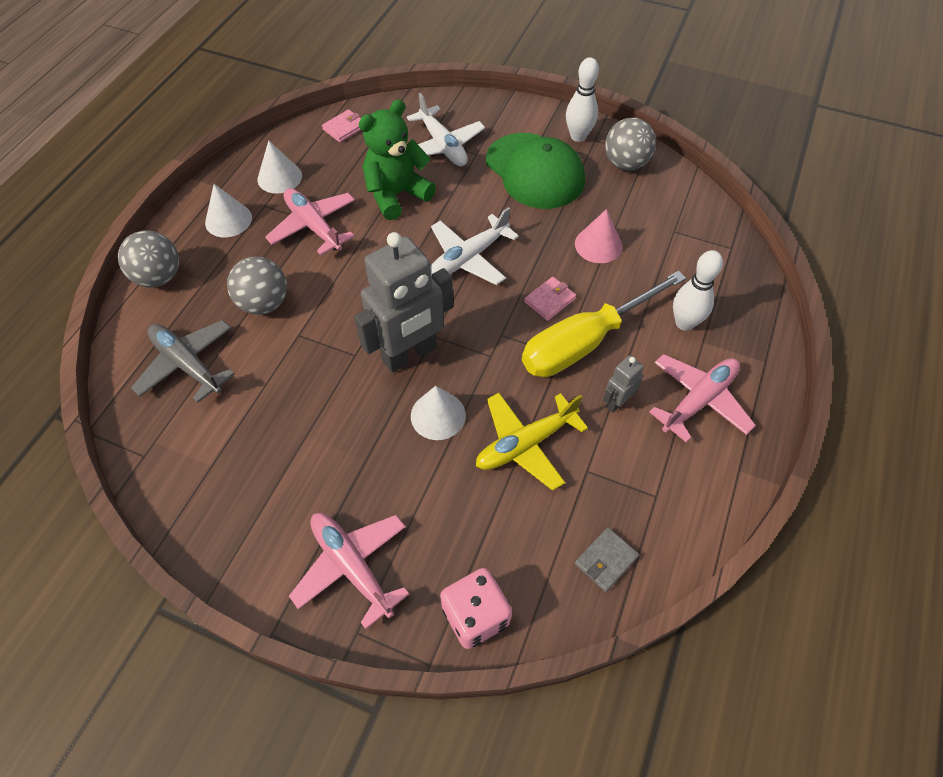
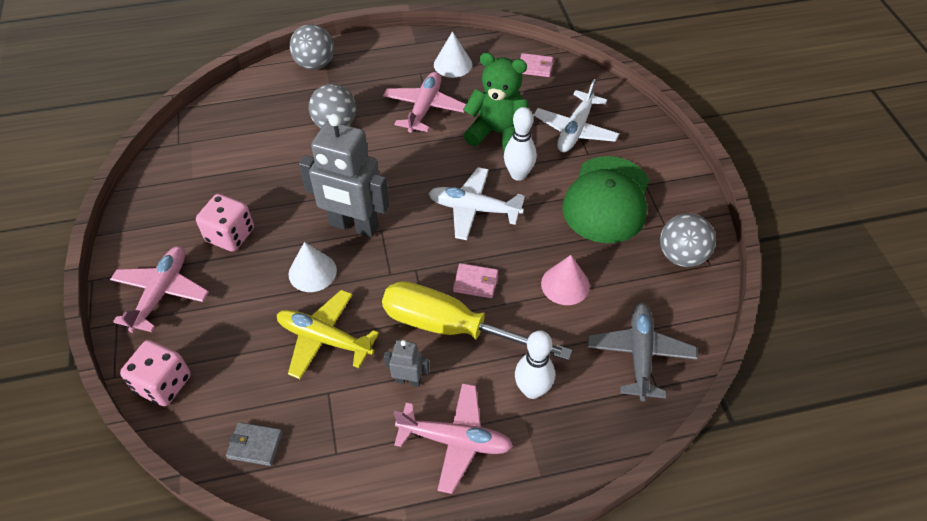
camera: 55 degrees right, 5 degrees down
grey plane [131,320,235,403] -> grey plane moved to [587,303,697,401]
white cone [205,184,252,237] -> none
white bowling pin [566,57,599,142] -> white bowling pin moved to [504,107,537,181]
none -> pink dice [196,194,254,252]

